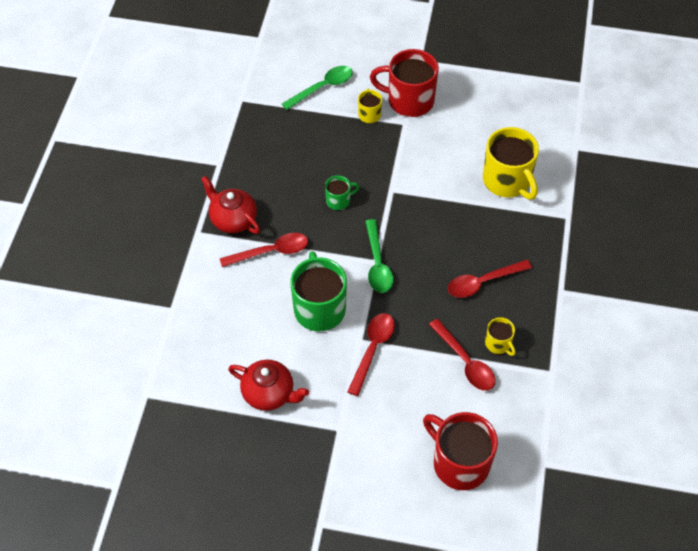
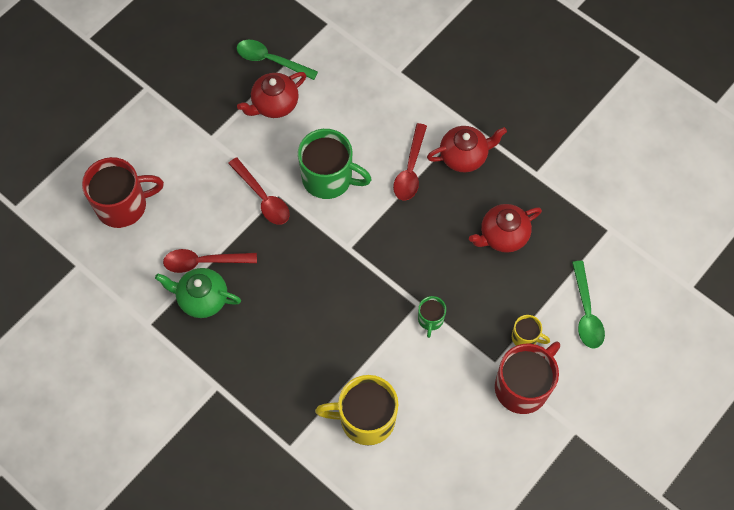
camera: 120 degrees right, 10 degrees up
green mug [325,175,359,210] -> green mug moved to [418,296,446,338]
green spoon [365,219,394,293] -> green spoon moved to [237,40,318,80]
red spoon [448,260,532,298] -> none
yellow mug [485,317,516,356] -> green teapot [155,268,241,318]
none -> red teapot [469,204,542,253]

